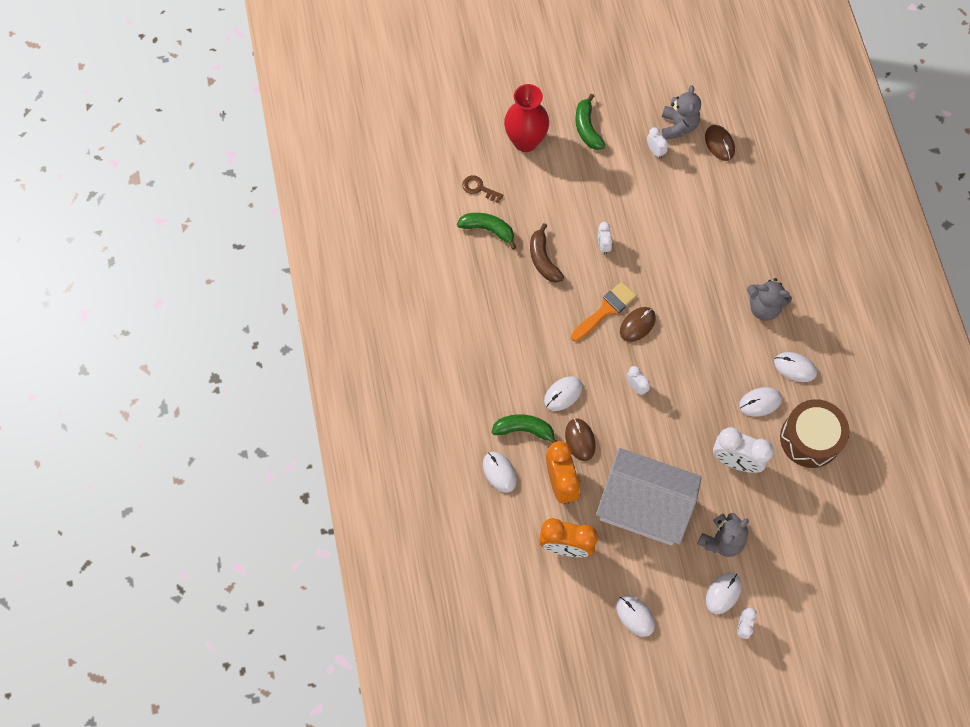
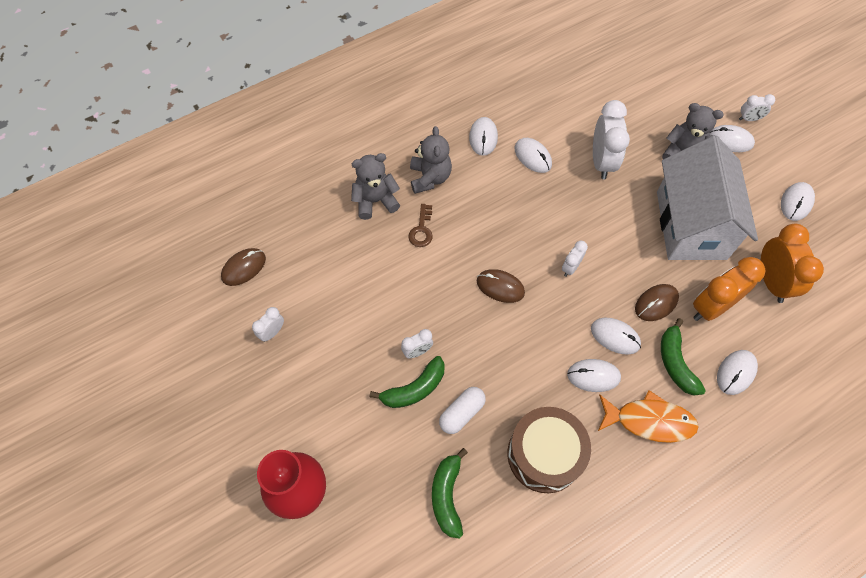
camera: 110 degrees left, 5 degrees down
brown key [462,175,503,203] -> brown key moved to [408,204,433,247]
brown banana [530,223,564,283] -> white capsule [439,387,486,434]
orange brush [571,282,637,342] -> none
green banana [575,93,605,150] -> green banana moved to [370,356,445,408]
grey teddy bear [662,85,701,140] -> grey teddy bear moved to [351,153,400,220]
brown drum [780,399,849,468] -> brown drum moved to [507,407,591,493]
none -> white mouse [567,359,621,392]
none -> orange fish [598,390,699,443]

